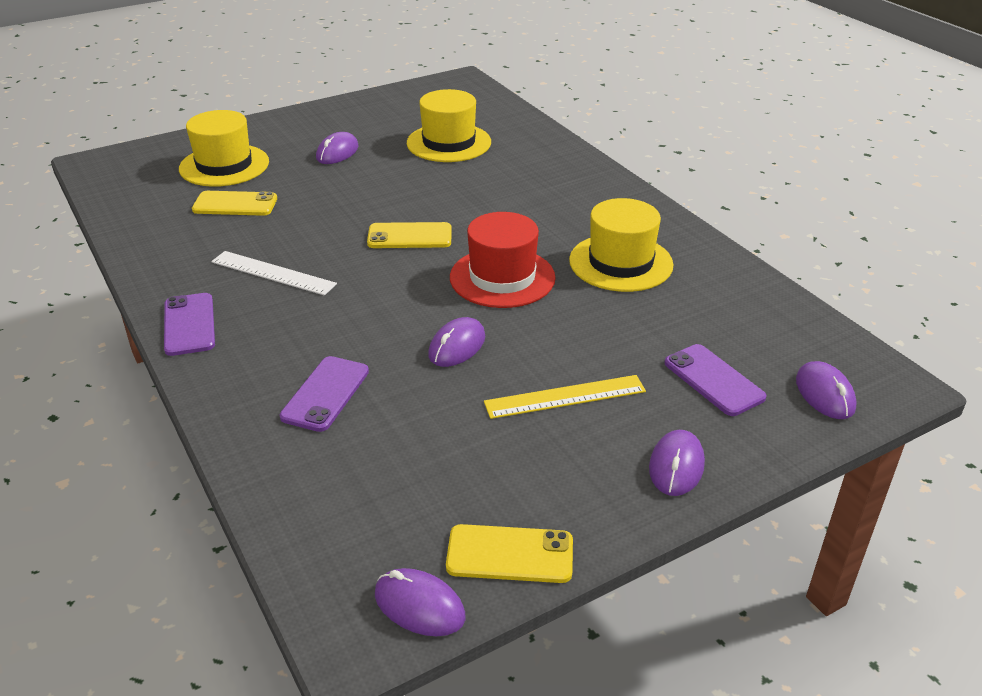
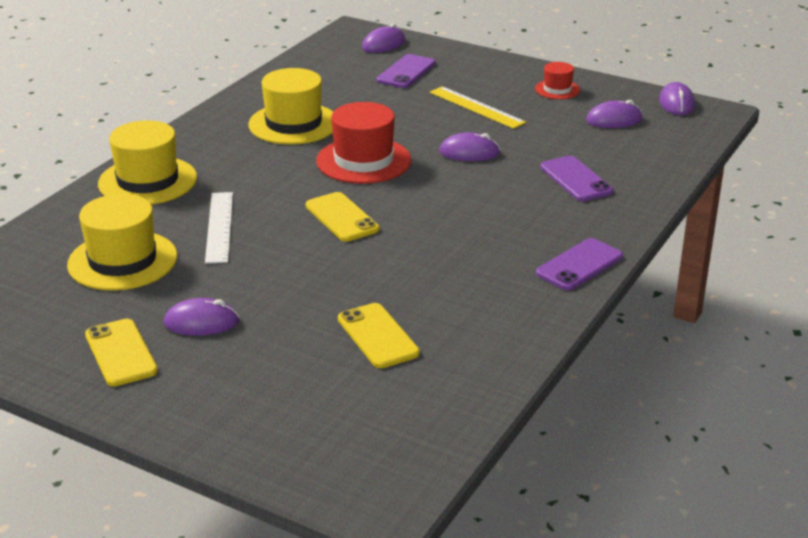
camera: 120 degrees left, 5 degrees down
yellow hat [179,110,269,187] -> yellow hat moved to [98,120,197,205]
white ruler [211,251,337,296] -> white ruler moved to [205,192,233,264]
purple phone [280,356,369,432] -> purple phone turned 75 degrees clockwise [540,156,613,201]
yellow phone [446,524,573,583] -> yellow phone moved to [85,319,158,386]
purple mouse [649,430,705,496] -> purple mouse moved to [586,100,642,128]
none -> red hat [535,62,580,99]

